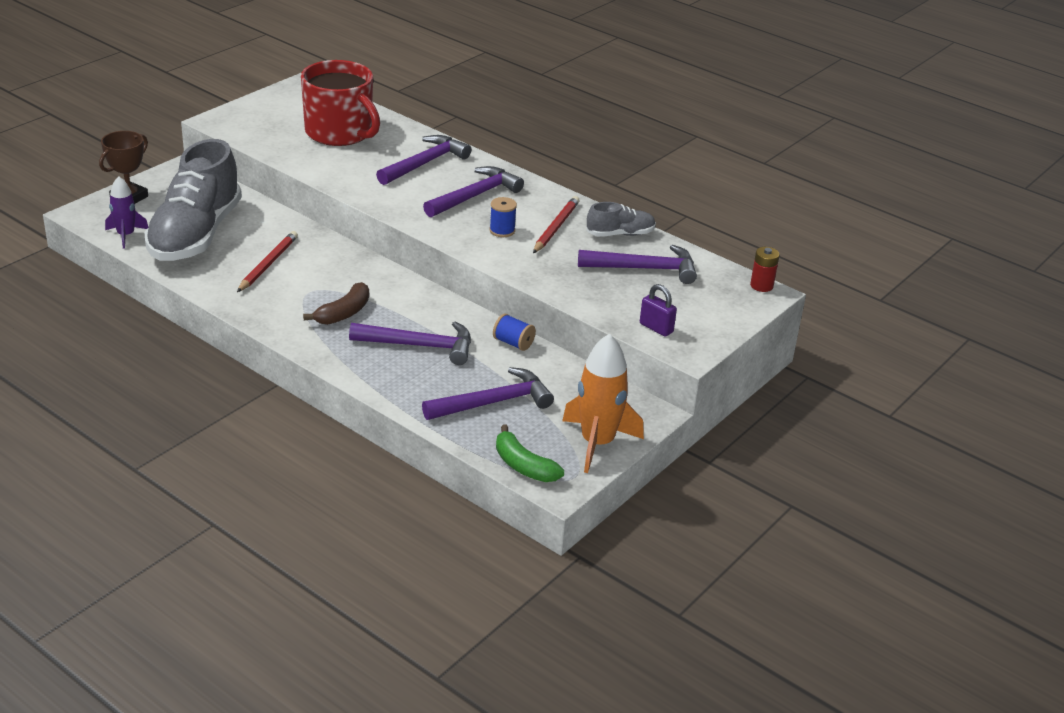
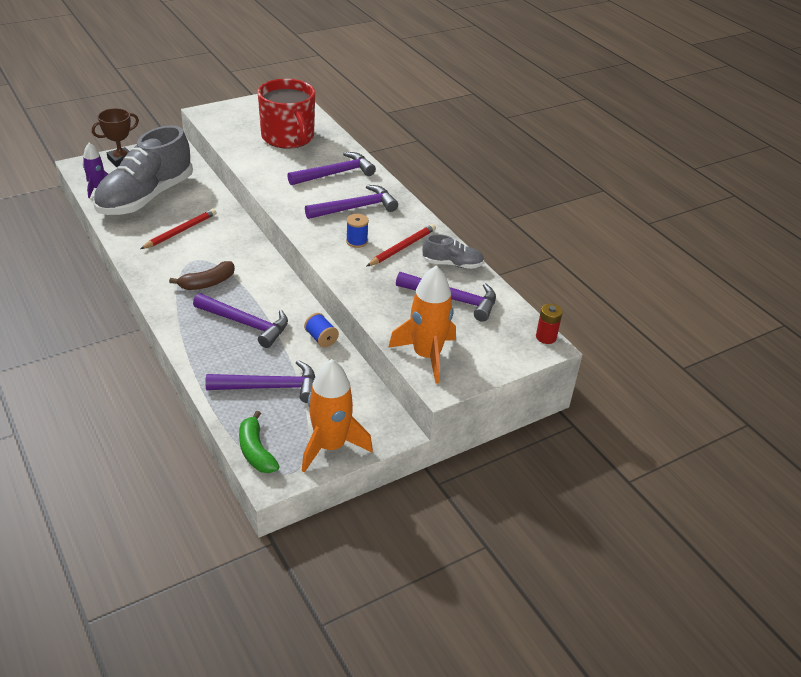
camera: 20 degrees right, 5 degrees up
purple padlock [640,284,677,337] -> orange rocket [388,266,456,383]

